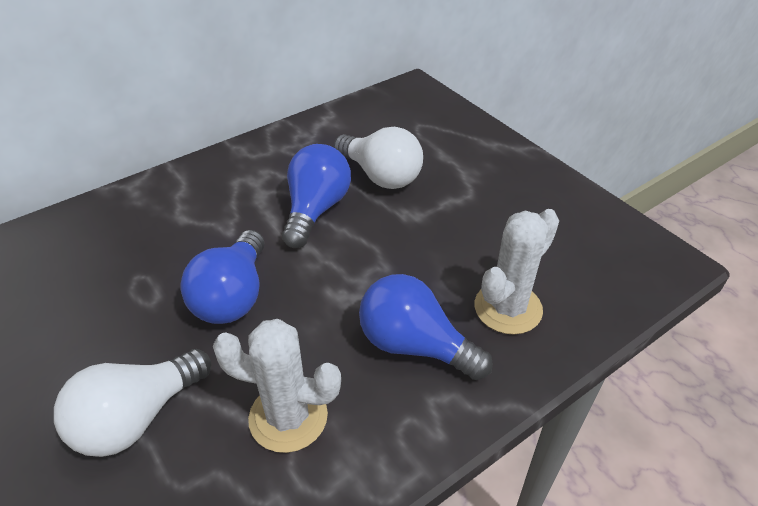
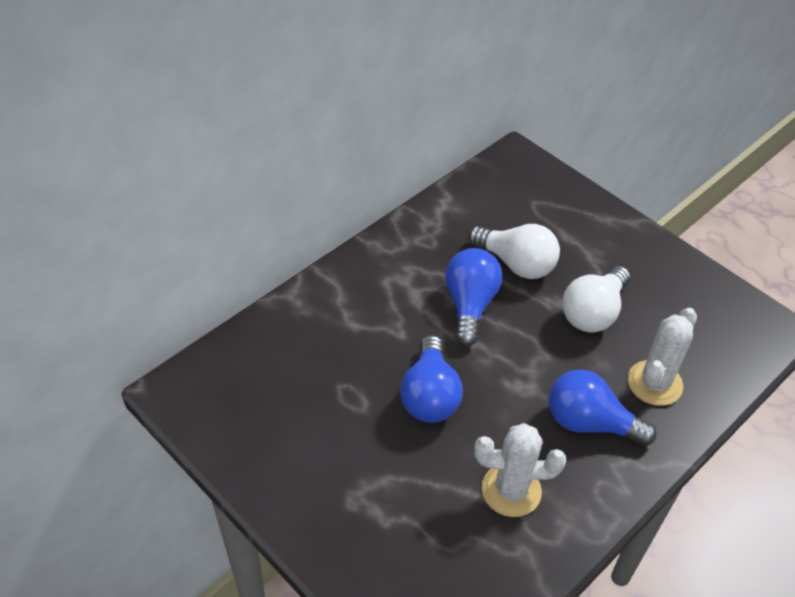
camera: 10 degrees left, 5 degrees up
white light bulb [54,349,211,457] -> white light bulb moved to [562,266,630,332]

